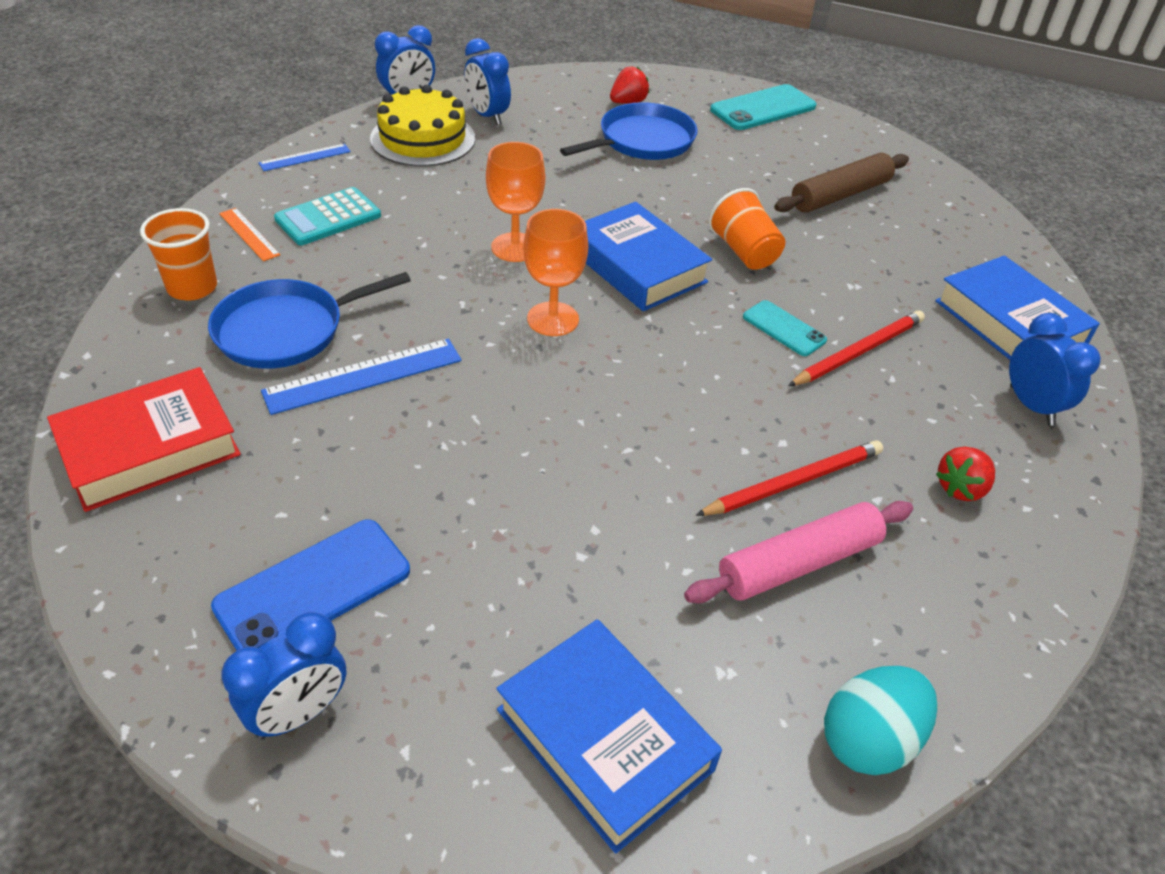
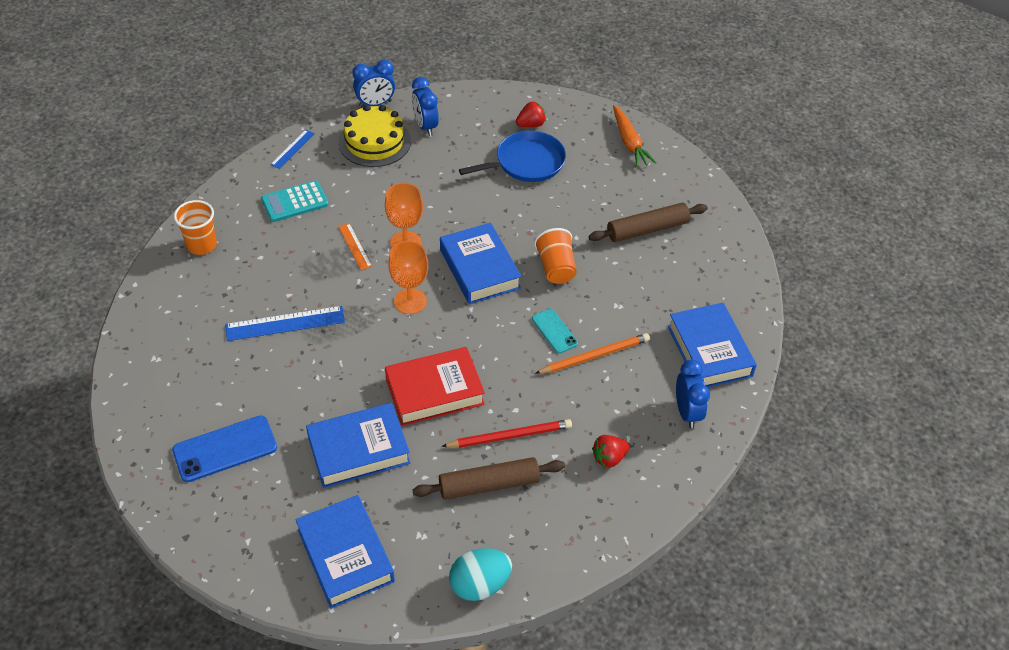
camera: 15 degrees right, 5 degrees up
red book [47,367,241,512] -> red book moved to [385,347,485,426]
blue pan [208,272,411,369] -> none
orange ruler [219,208,280,261] -> orange ruler moved to [338,223,372,270]
blue clock [221,612,347,740] -> none
blue ruler [259,144,351,171] -> blue ruler turned 45 degrees counterclockwise [270,130,315,169]
pink rolling pin [684,501,913,604] -> brown rolling pin [412,457,565,500]
turquoise phone [710,84,816,130] -> orange carrot [613,105,657,167]
red pencil [788,310,925,386] -> orange pencil [535,333,650,374]
none -> blue book [306,403,410,488]

